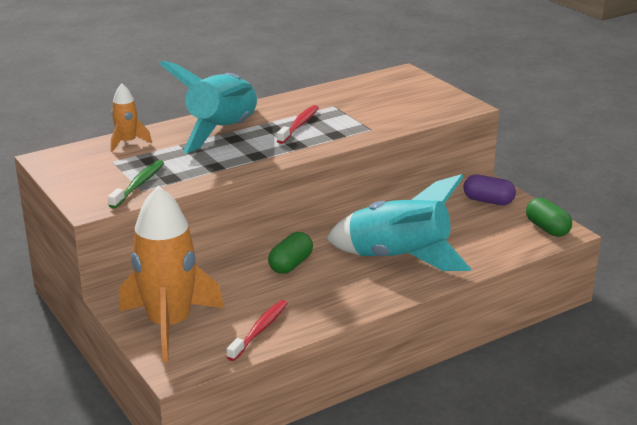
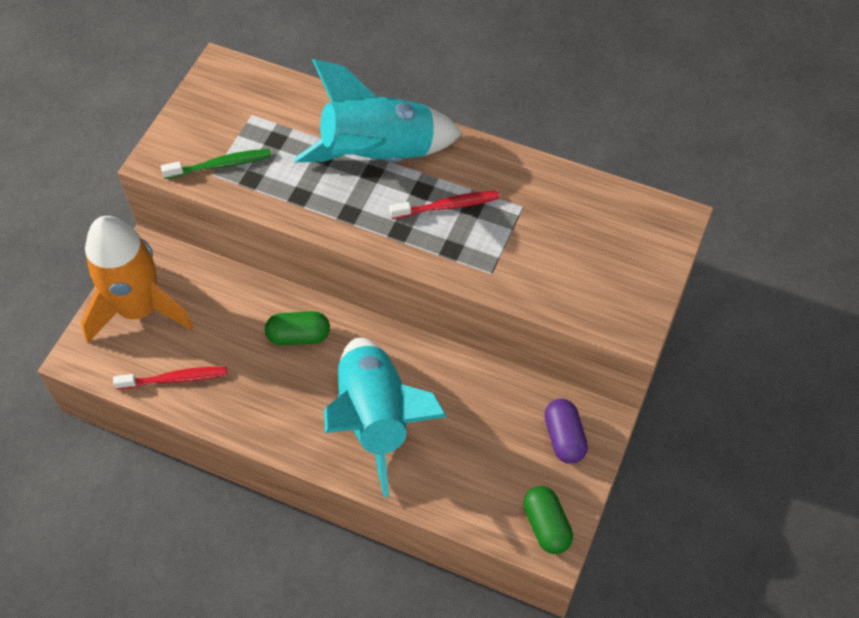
camera: 55 degrees right, 30 degrees up
orange rocket [111,84,152,152] -> none
green capsule [526,198,572,237] -> green capsule turned 45 degrees counterclockwise [523,486,573,554]

